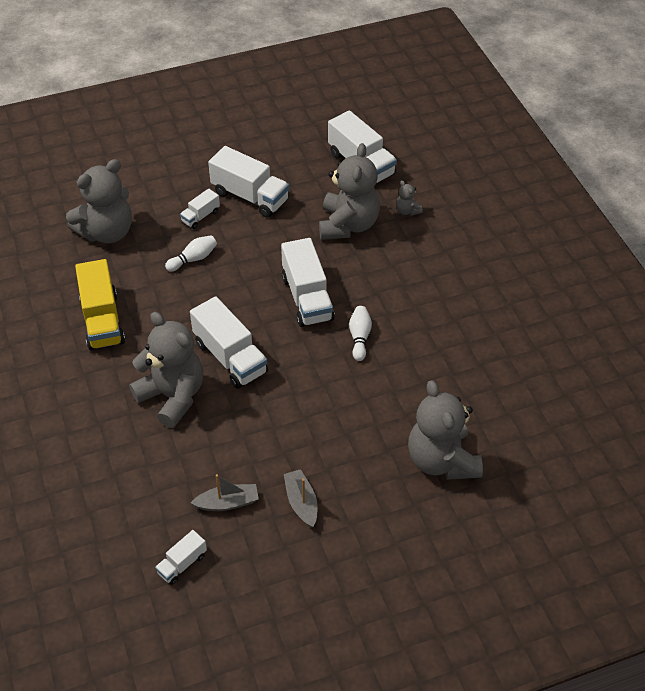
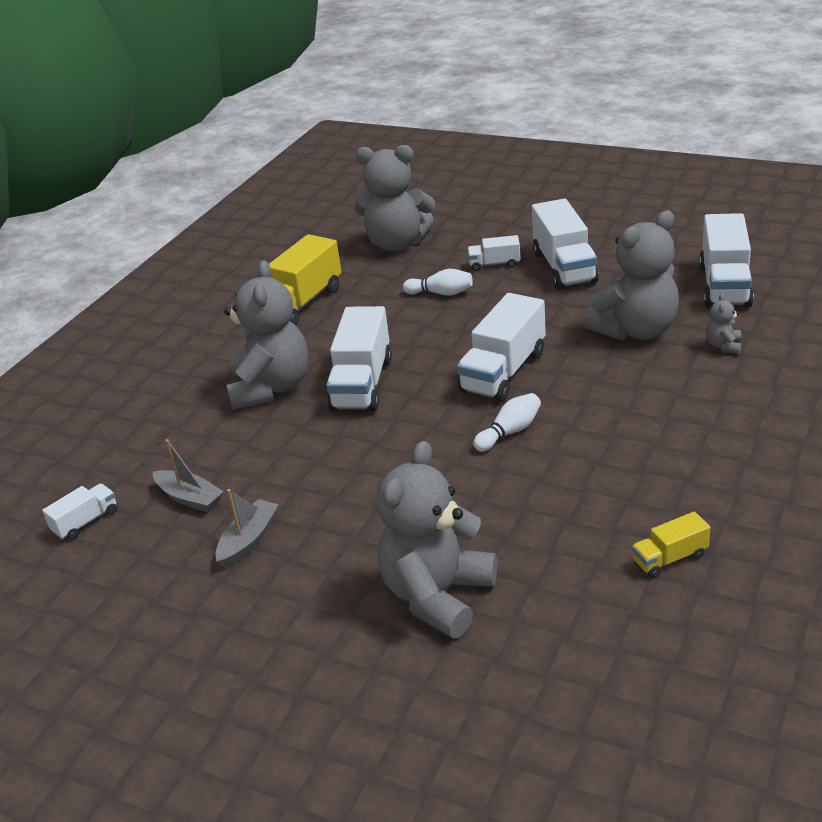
camera: 50 degrees right, 15 degrees down
white truck [155,530,207,585] -> white truck turned 135 degrees clockwise [42,483,117,540]
none -> yellow truck [632,511,710,578]

